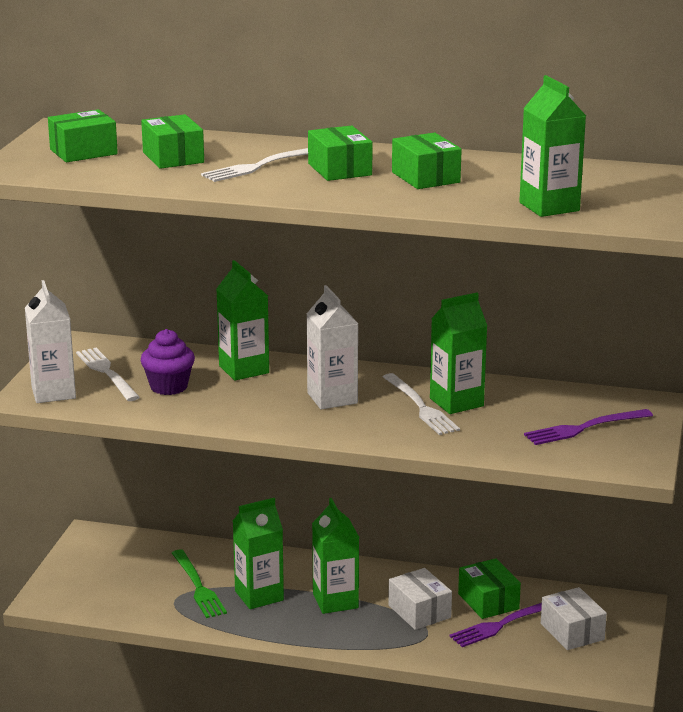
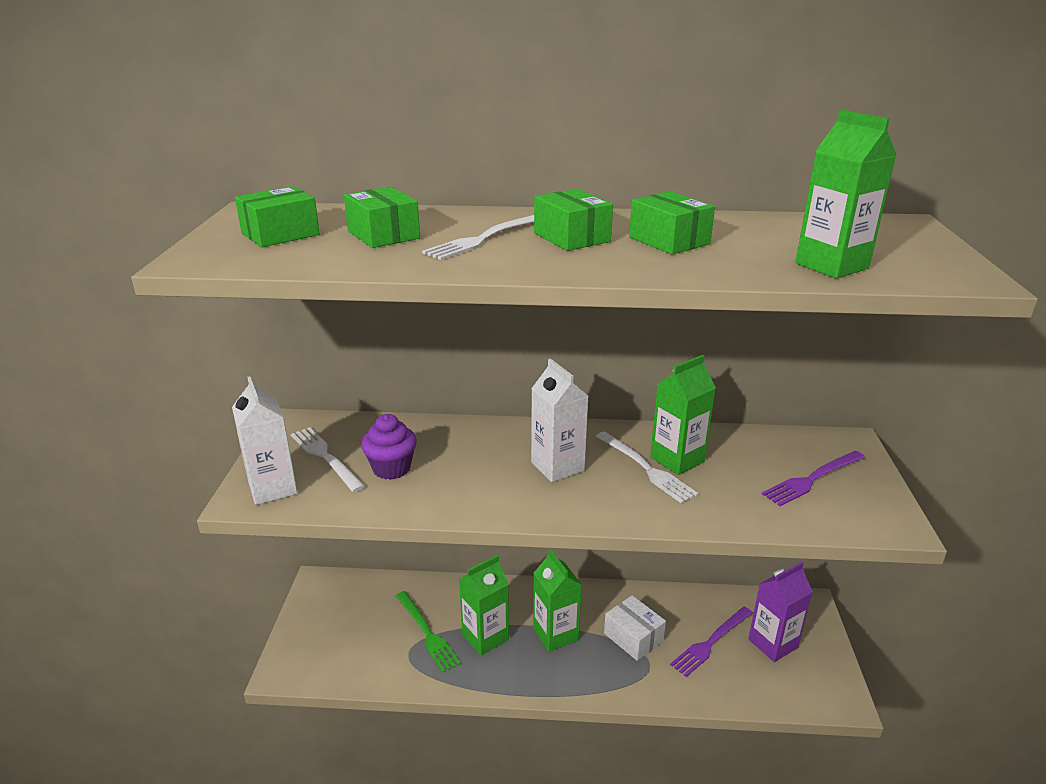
camera: 10 degrees left, 5 degrees up
green carton [216,260,269,381] -> none
green box [458,558,521,619] -> none
white box [541,587,607,650] -> purple carton [748,562,813,662]

